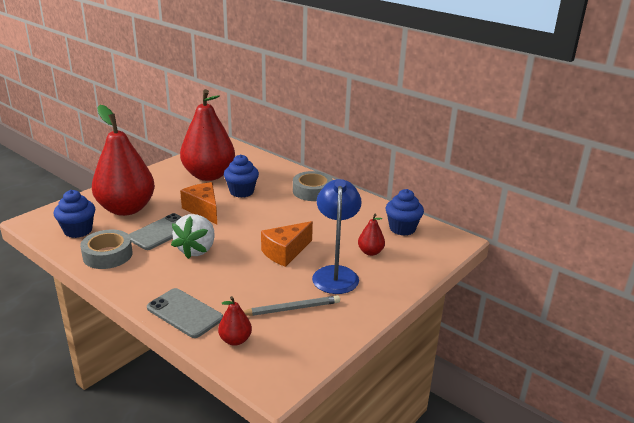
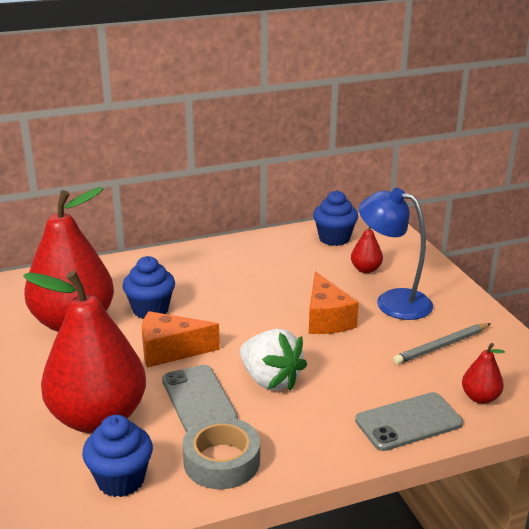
camera: 60 degrees left, 0 degrees up
grey pencil [244,295,340,316] -> grey pencil turned 135 degrees counterclockwise [393,323,491,365]
grey tape [293,171,333,201] -> none

